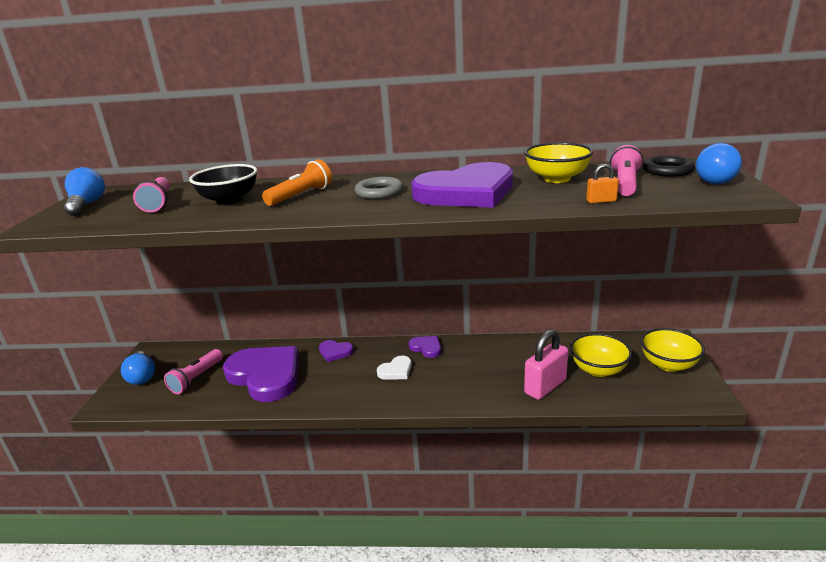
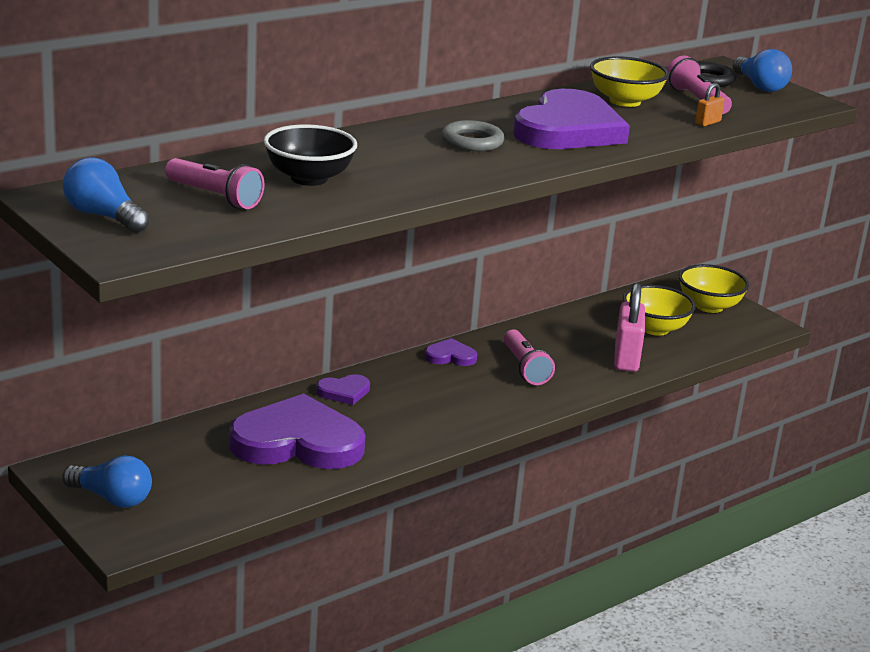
camera: 45 degrees left, 0 degrees up
pink flashlight [164,349,223,394] -> pink flashlight moved to [504,329,555,385]
orange flashlight [262,159,332,206] -> none
white heart [377,356,412,380] -> none

